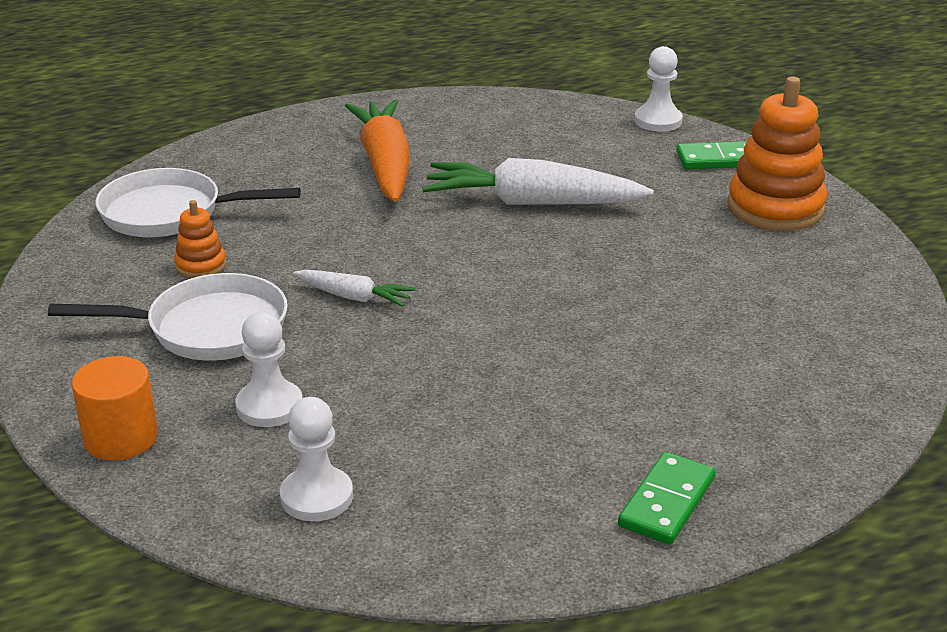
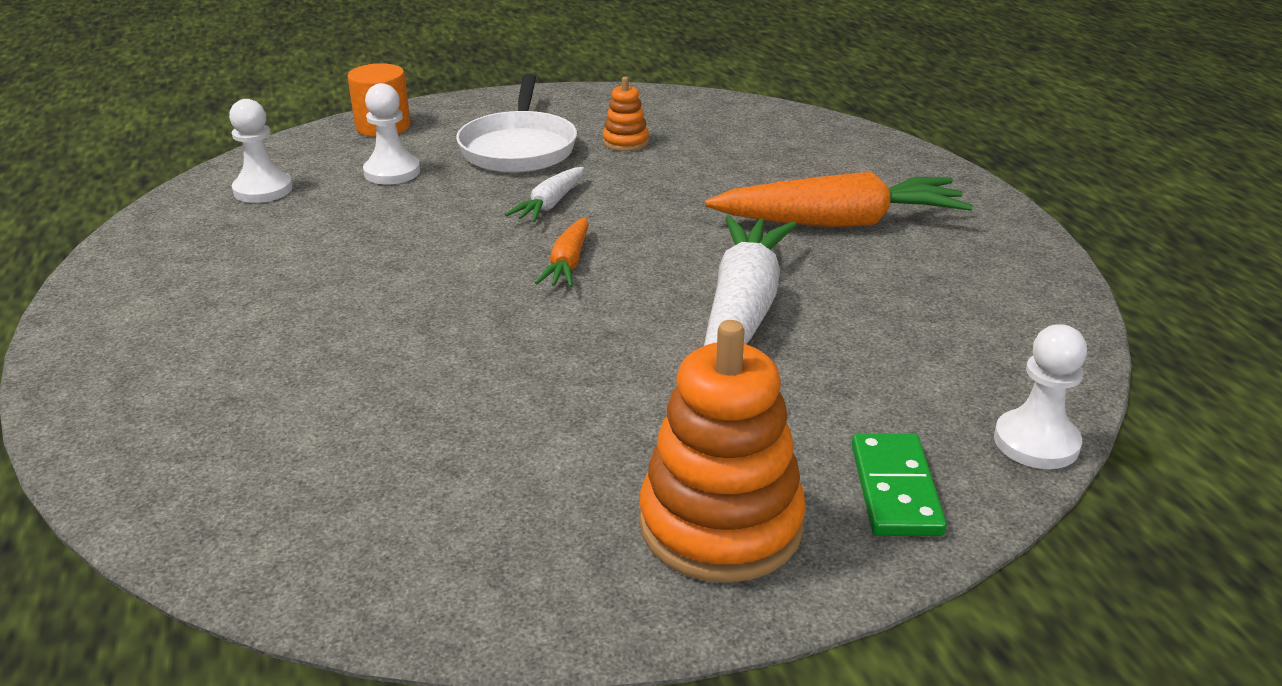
camera: 95 degrees right, 0 degrees up
white pan [96,168,301,237] -> none
green domino [618,452,715,545] -> none
none -> orange carrot [535,217,589,287]

